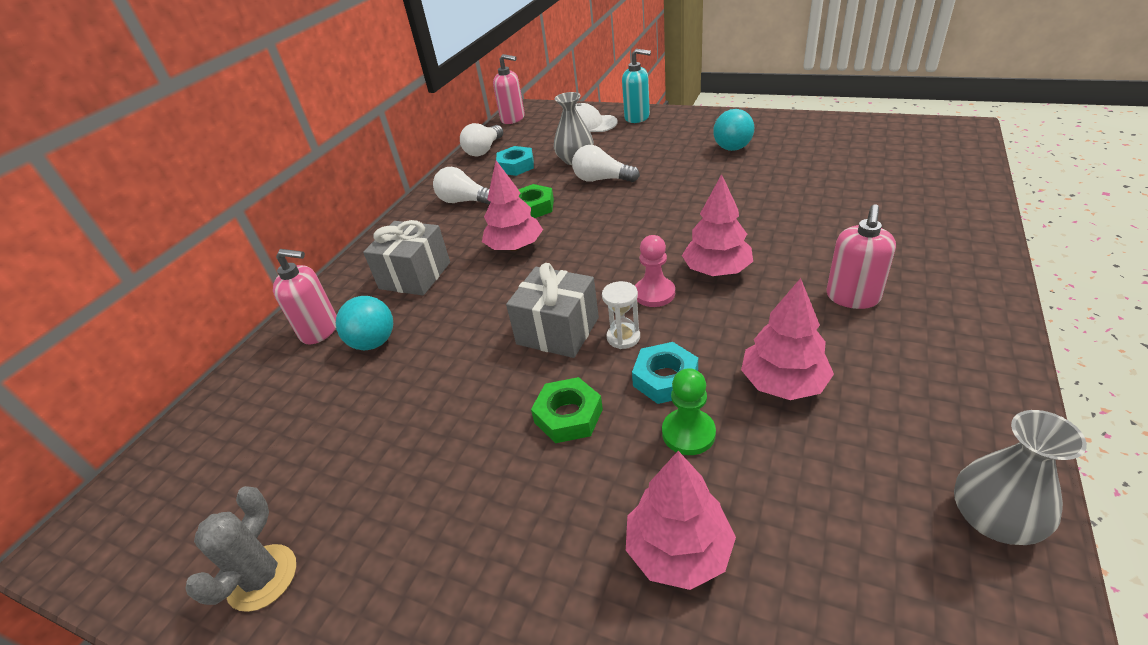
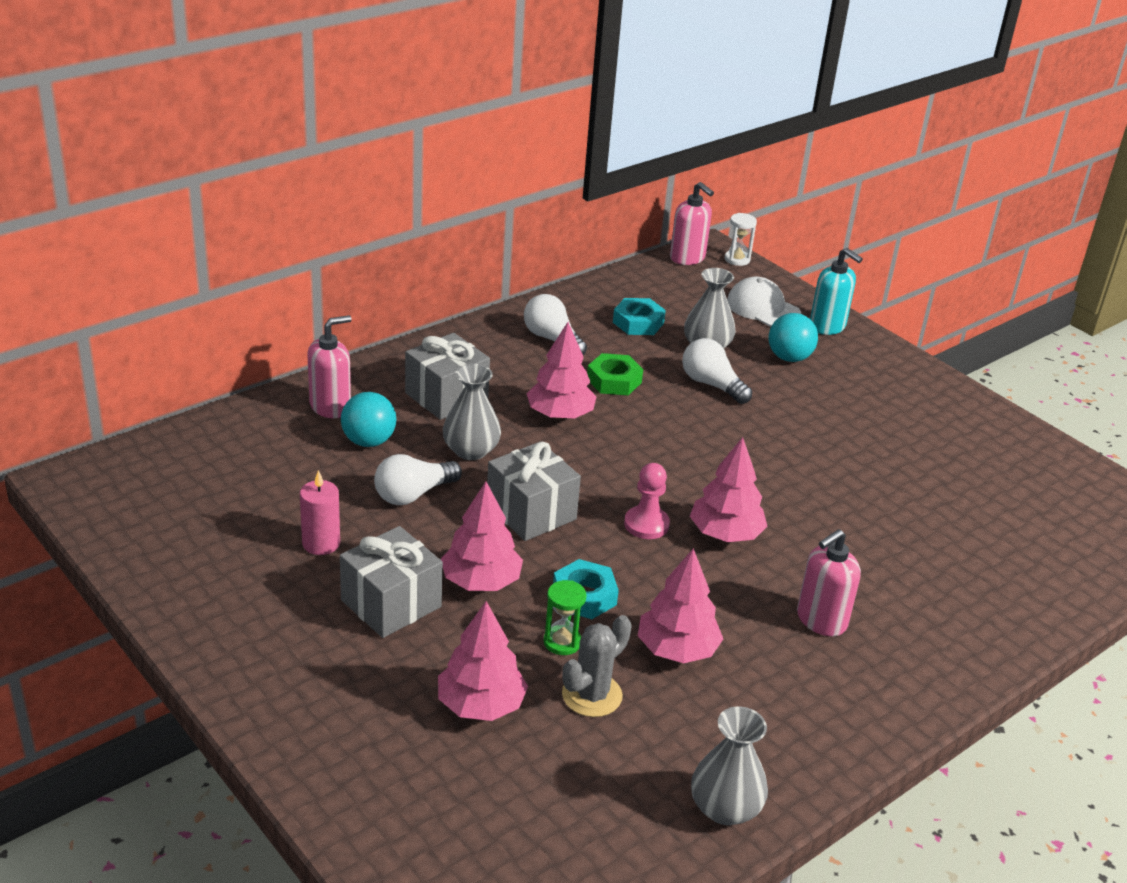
camera: 20 degrees right, 5 degrees down
grey cactus [186,486,296,612] -> grey cactus moved to [562,615,632,717]
pink soap dispenser [273,249,337,344] -> pink soap dispenser turned 75 degrees counterclockwise [307,315,352,418]
white light bulb [460,123,503,156] -> white light bulb moved to [374,454,462,505]
green nut [531,377,603,443] -> pink tree [441,481,523,591]
white hourglass [602,281,640,349] -> white hourglass moved to [725,213,757,266]
green pawn [662,368,716,455] -> green hourglass [544,580,587,655]
turquoise ball [713,109,754,151] -> turquoise ball moved to [769,313,818,362]
none -> pink candle [300,470,340,555]
none -> grey gift [340,526,443,638]
none -> grey vase [443,364,501,460]

